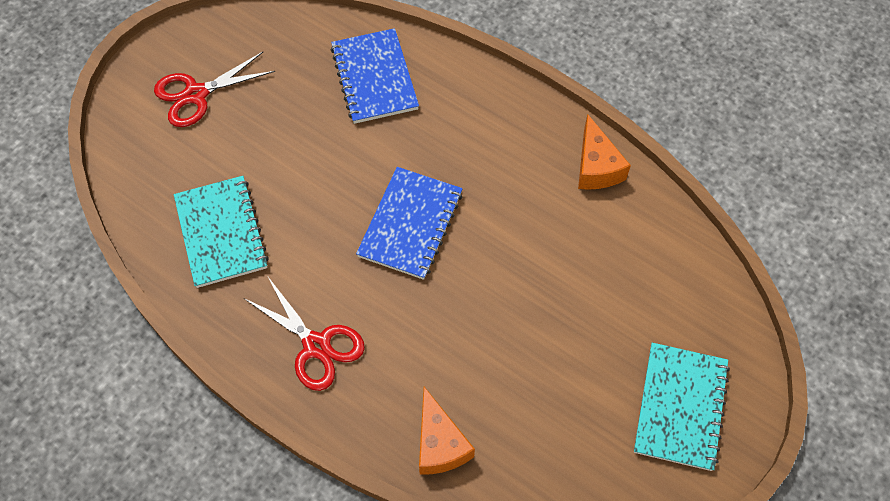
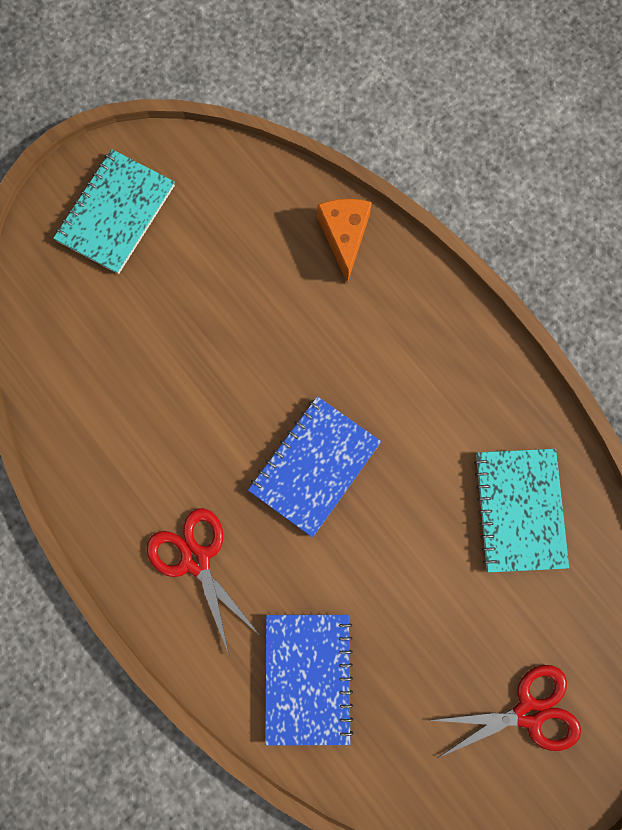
camera: 165 degrees left, 15 degrees up
red scissors [244,277,365,391] -> red scissors moved to [146,508,259,655]
orange cheese [578,115,631,190] -> none

